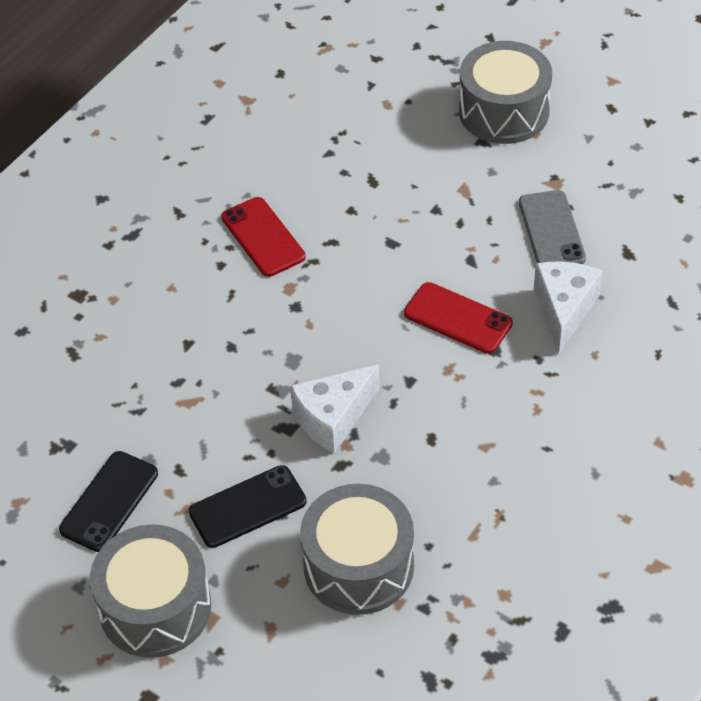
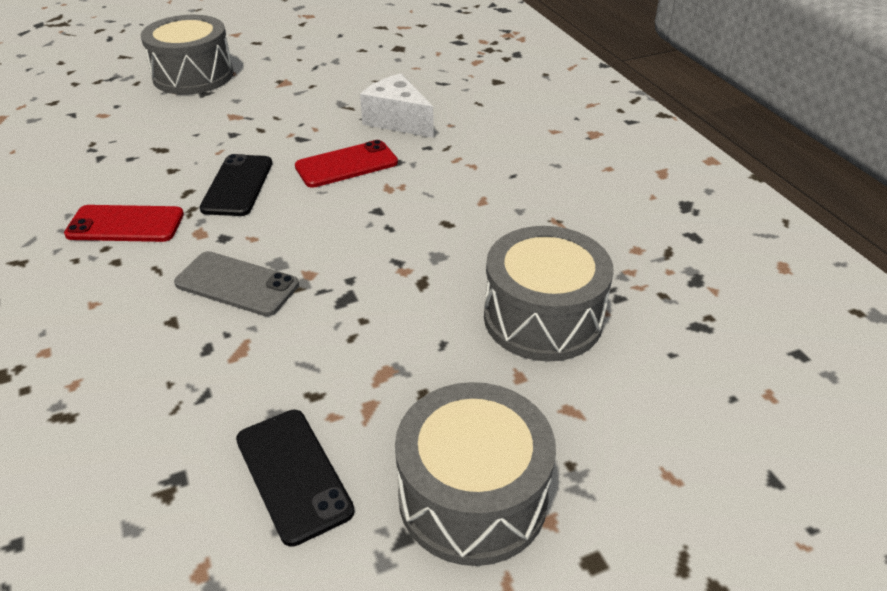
camera: 60 degrees left, 10 degrees down
black phone [189,465,307,548] -> black phone moved to [199,154,272,216]
white cheese [290,365,380,454] -> none
grey phone [519,190,586,264] -> grey phone moved to [174,251,299,316]

